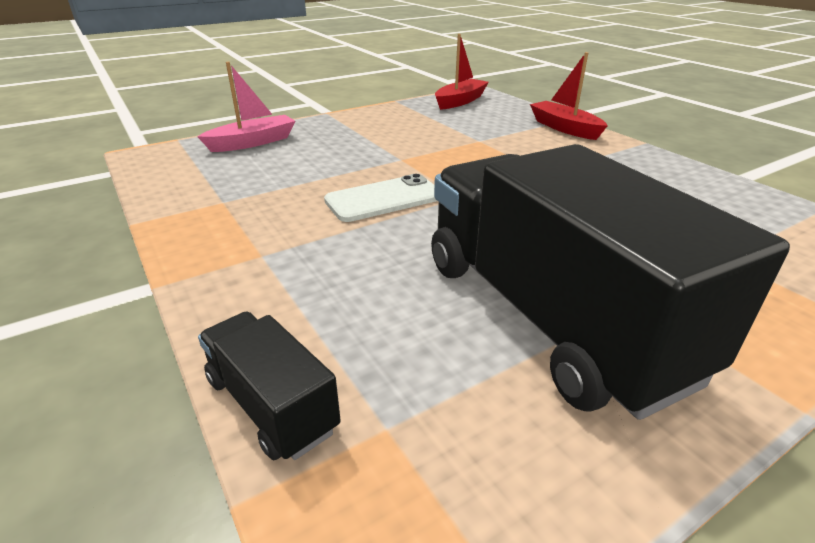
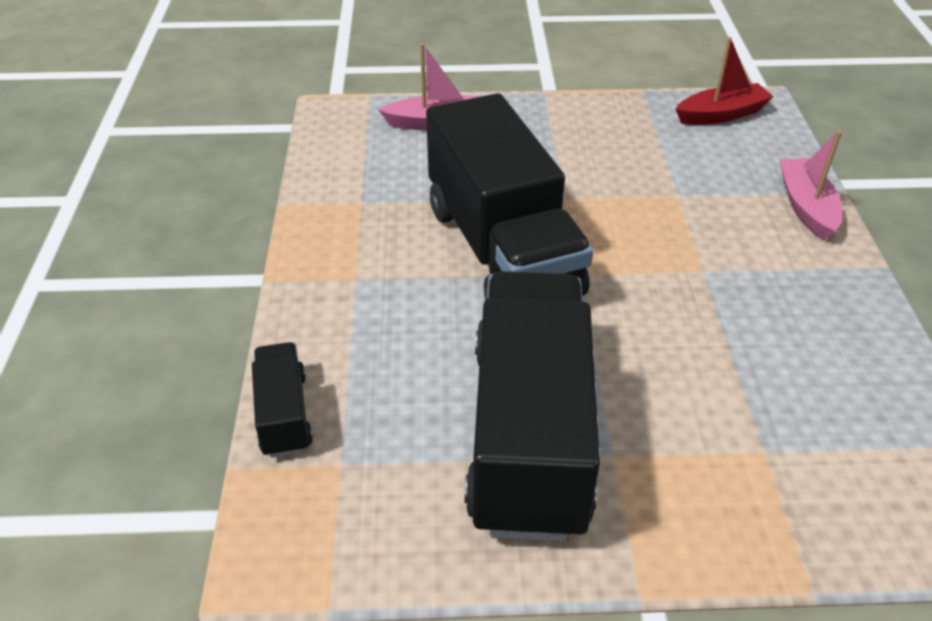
camera: 30 degrees right, 10 degrees up
white phone [324,174,437,222] -> black truck [426,93,593,300]
red boat [530,52,608,140] -> pink boat [780,130,842,241]

